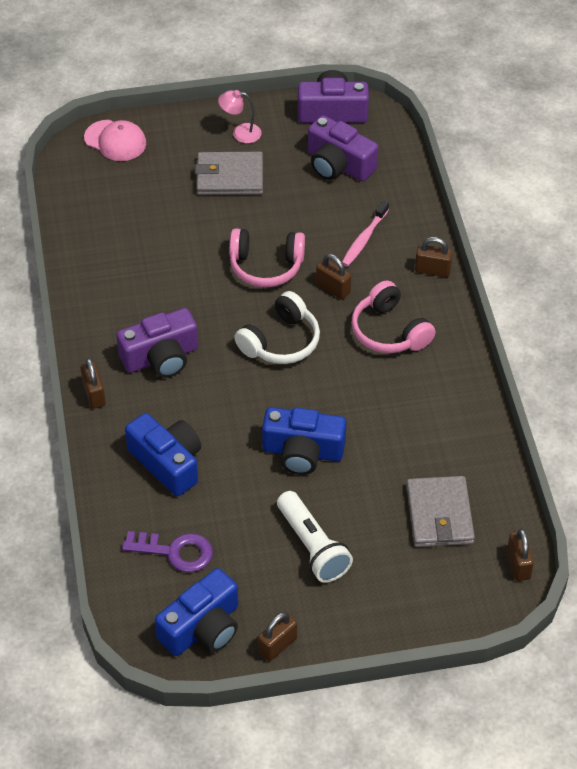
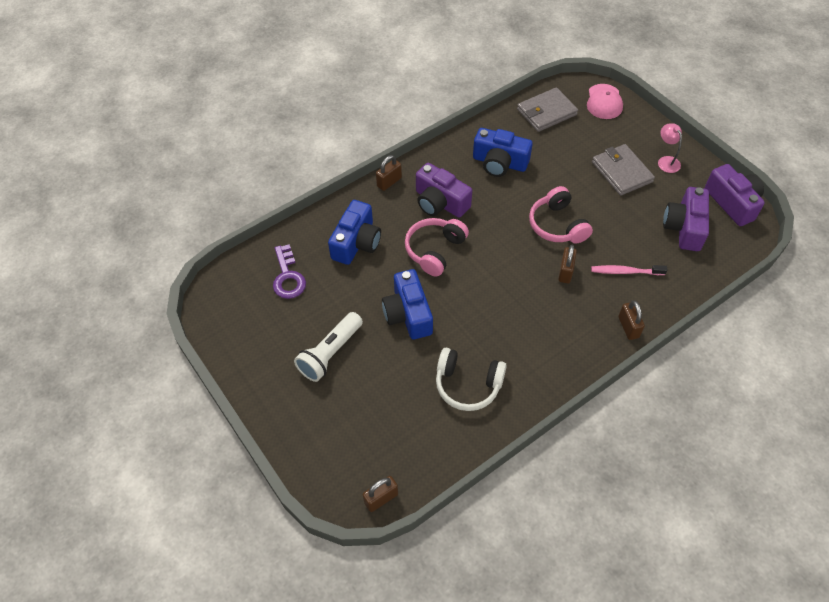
camera: 65 degrees right, 5 degrees up
blue camera [155,568,238,656] -> blue camera moved to [473,128,533,177]
white headphones [234,291,320,364] -> white headphones moved to [436,348,507,411]
brown padlock [258,612,297,661] -> none
pink headphones [351,280,436,353] -> pink headphones moved to [405,218,469,276]
grey wallet [406,476,475,547] -> grey wallet moved to [517,87,578,132]

